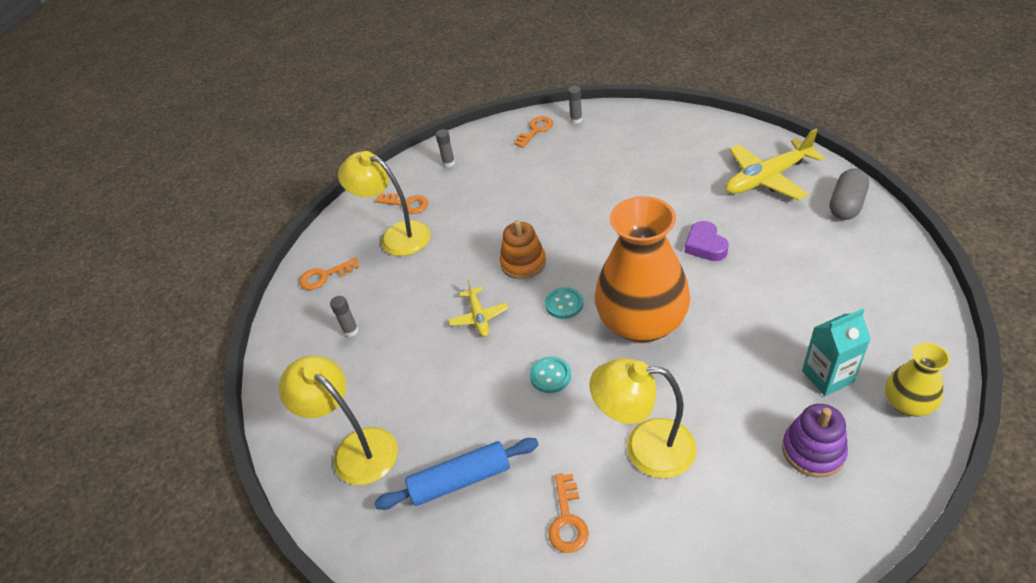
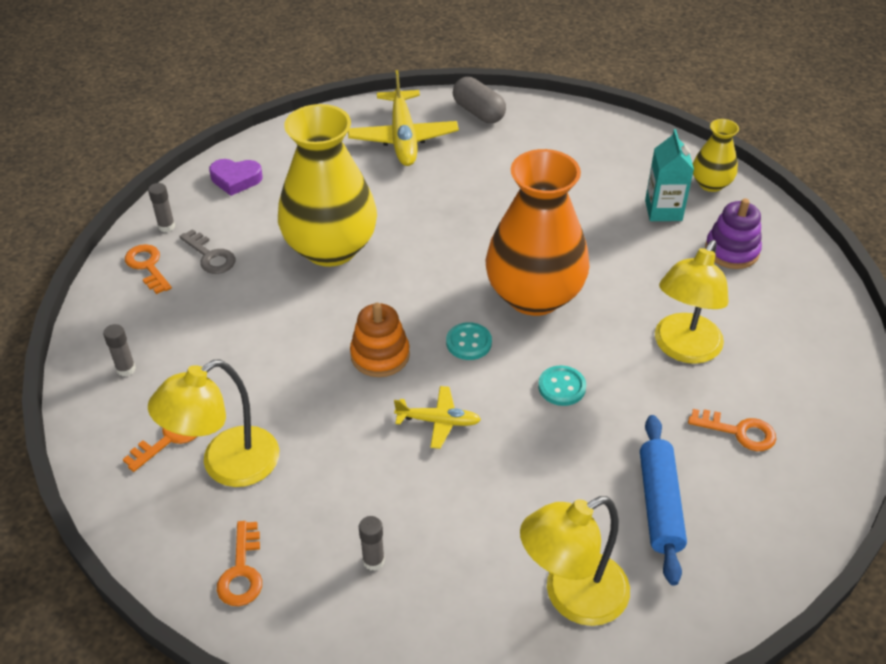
camera: 75 degrees left, 0 degrees up
purple heart [684,221,729,261] -> purple heart moved to [209,159,263,196]
none -> grey key [179,229,235,274]
none -> yellow vase [278,104,377,267]

